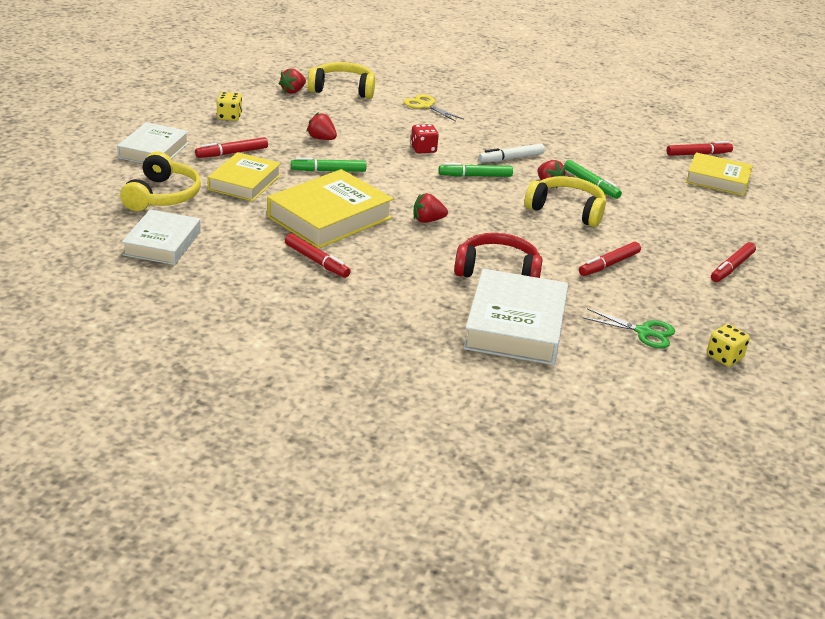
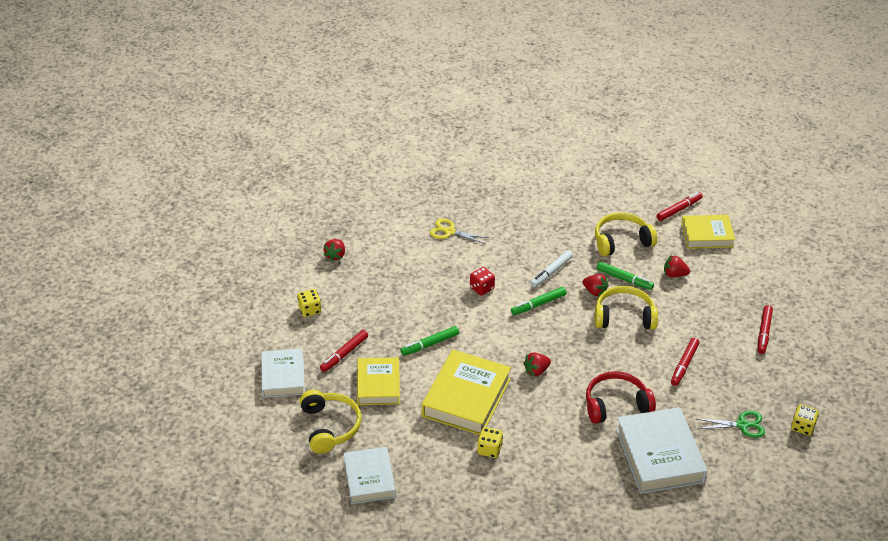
camera: 20 degrees left, 10 degrees up
red marker [285,233,351,278] -> yellow dice [477,427,503,458]
red strawberry [306,112,337,140] -> red strawberry moved to [664,255,690,277]
yellow headphones [308,62,375,99] -> yellow headphones moved to [595,213,657,256]

